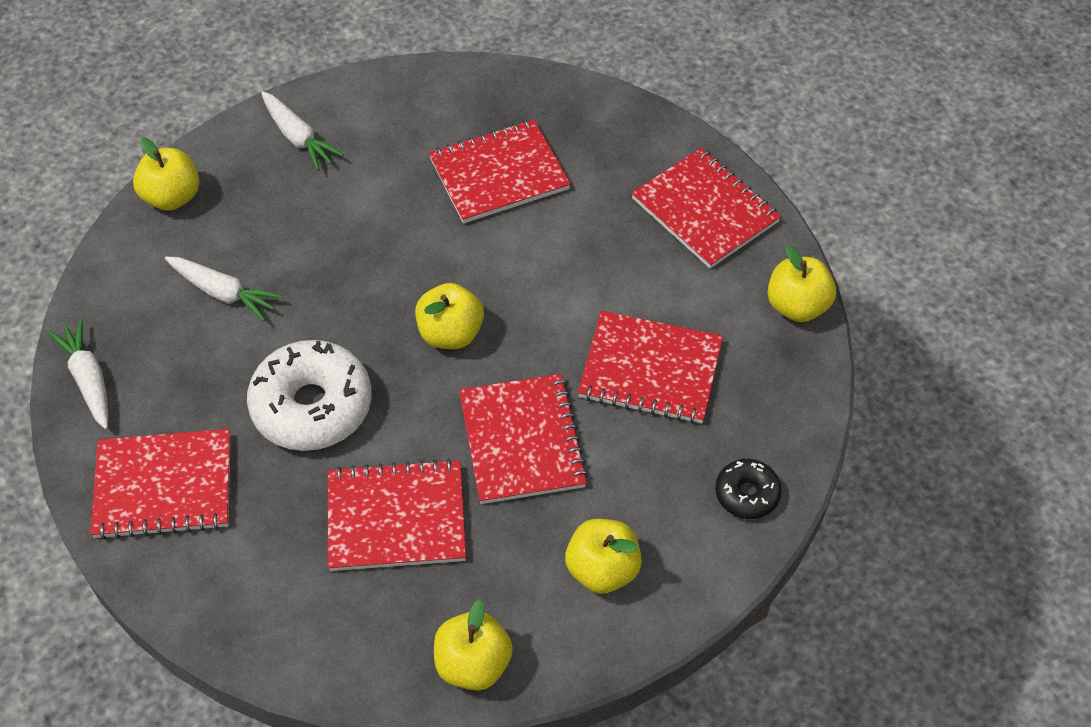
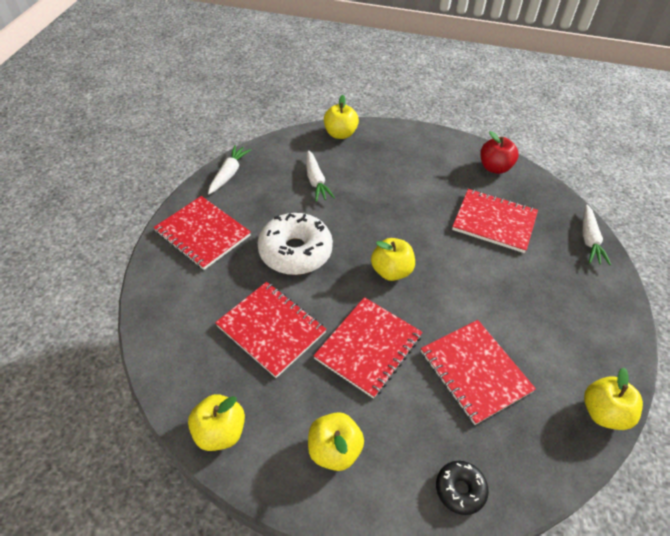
camera: 45 degrees right, 5 degrees down
white carrot [261,91,344,171] -> white carrot moved to [583,204,611,266]
red notebook [631,148,781,269] -> none
none -> red apple [480,131,519,174]

